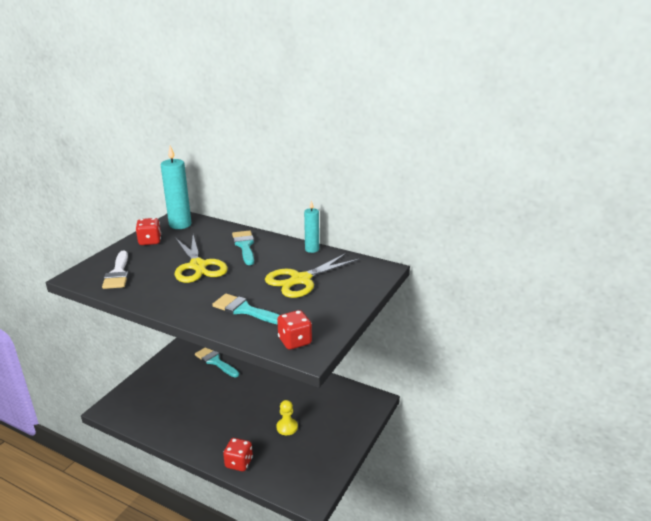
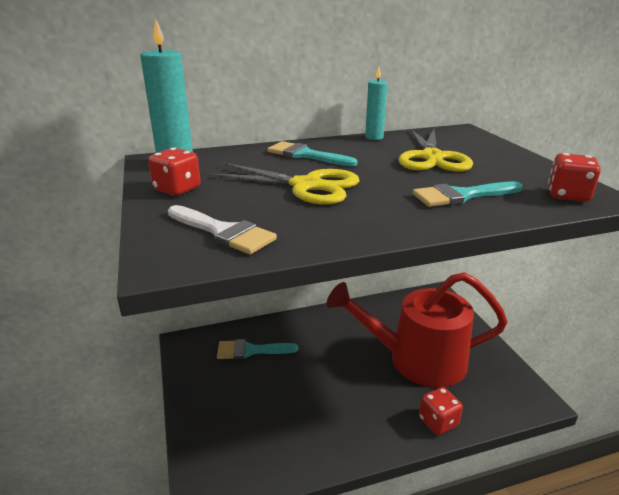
camera: 45 degrees left, 0 degrees up
yellow pawn [276,400,298,435] -> red watering can [326,272,508,388]

